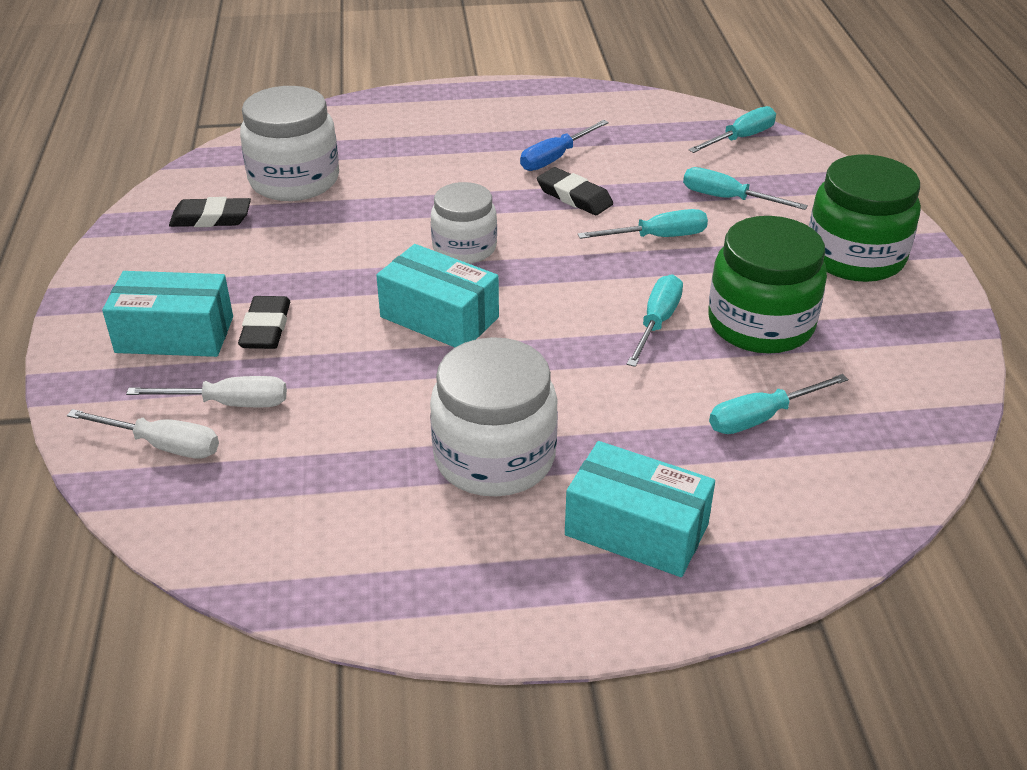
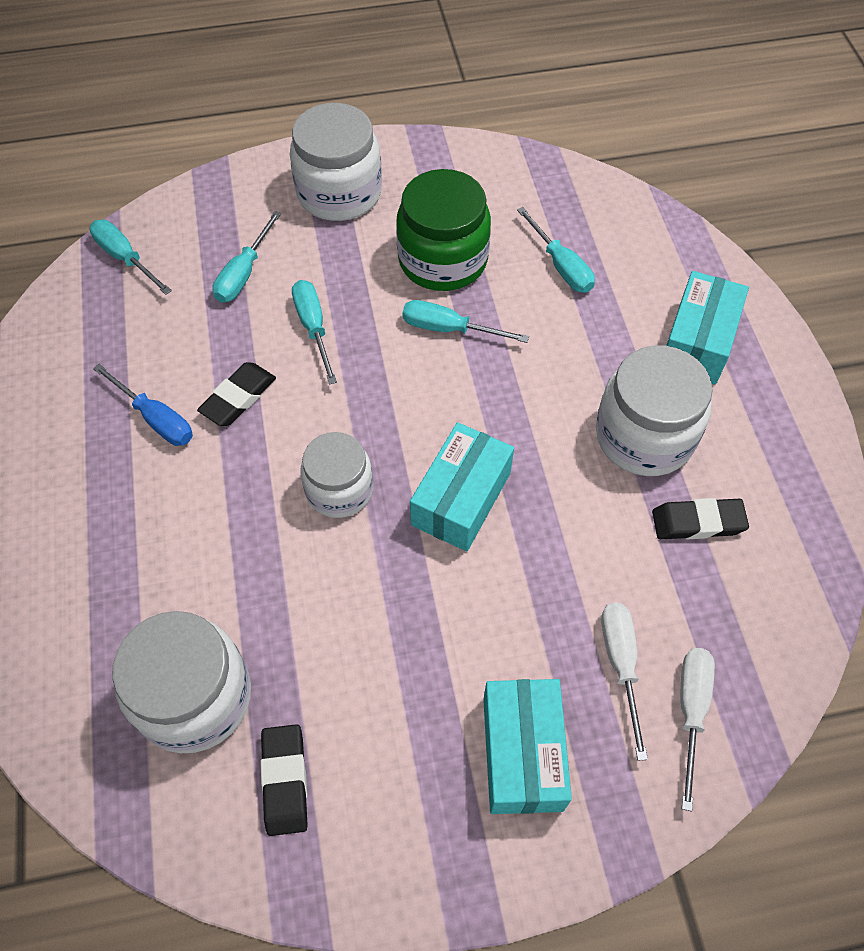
camera: 95 degrees left, 20 degrees up
black eraser [238,296,290,349] -> black eraser moved to [652,498,749,539]
green jar [809,155,921,282] -> white jar [290,103,382,221]

